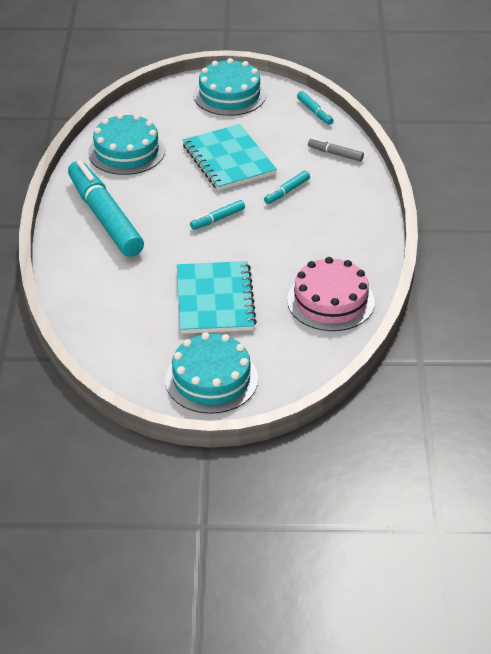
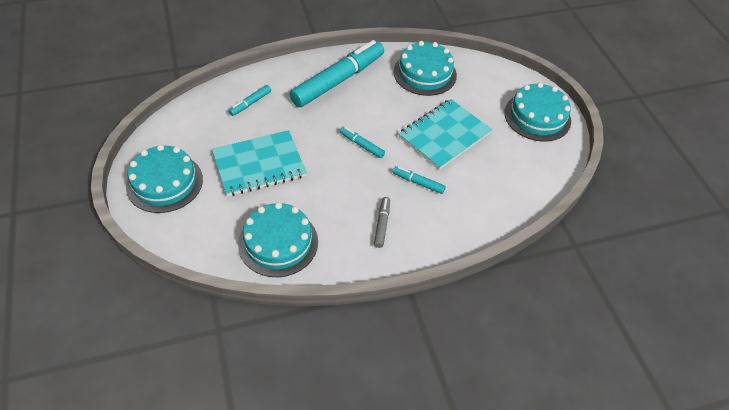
camera: 70 degrees right, 10 degrees up
pink cake [287,257,375,331] -> turquoise cake [238,202,318,277]
turquoise marker [297,91,334,125] -> turquoise marker moved to [229,85,271,116]
grey marker [308,138,364,161] -> grey marker moved to [374,197,390,248]

